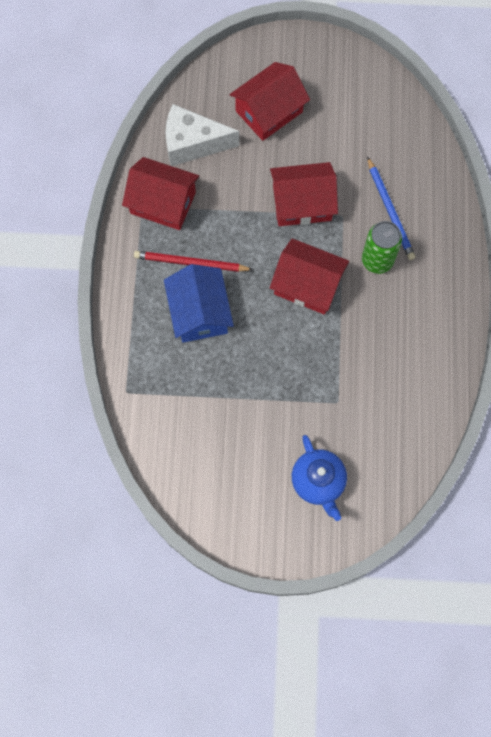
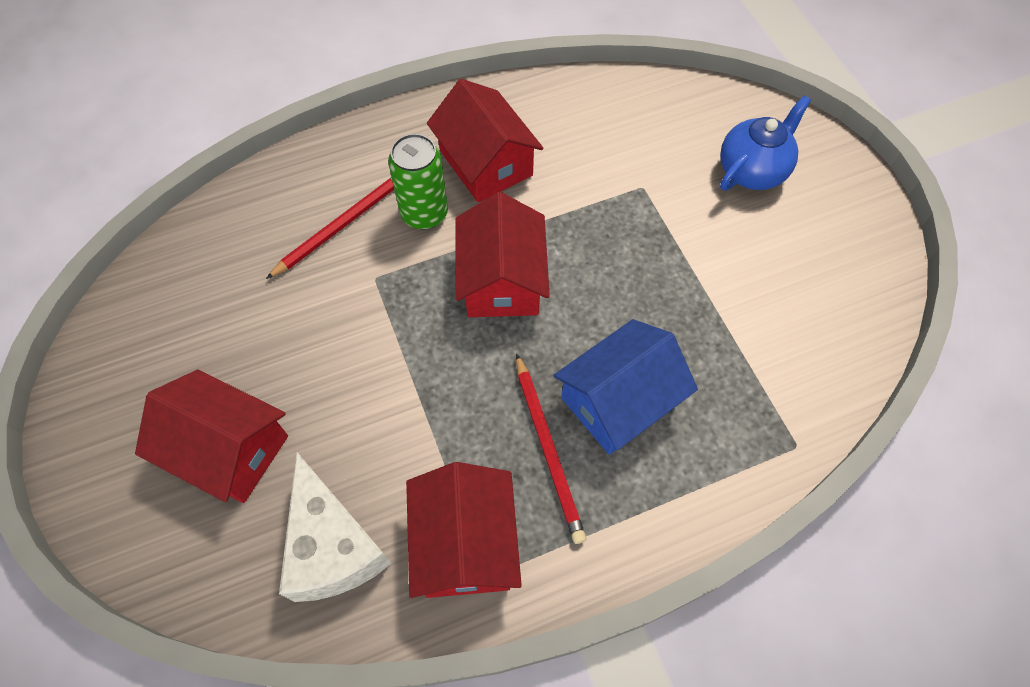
camera: 115 degrees left, 10 degrees down
red house [270,162,338,226] -> red house moved to [427,79,543,202]
blue pencil [367,157,415,260] -> red pencil [266,177,394,279]

